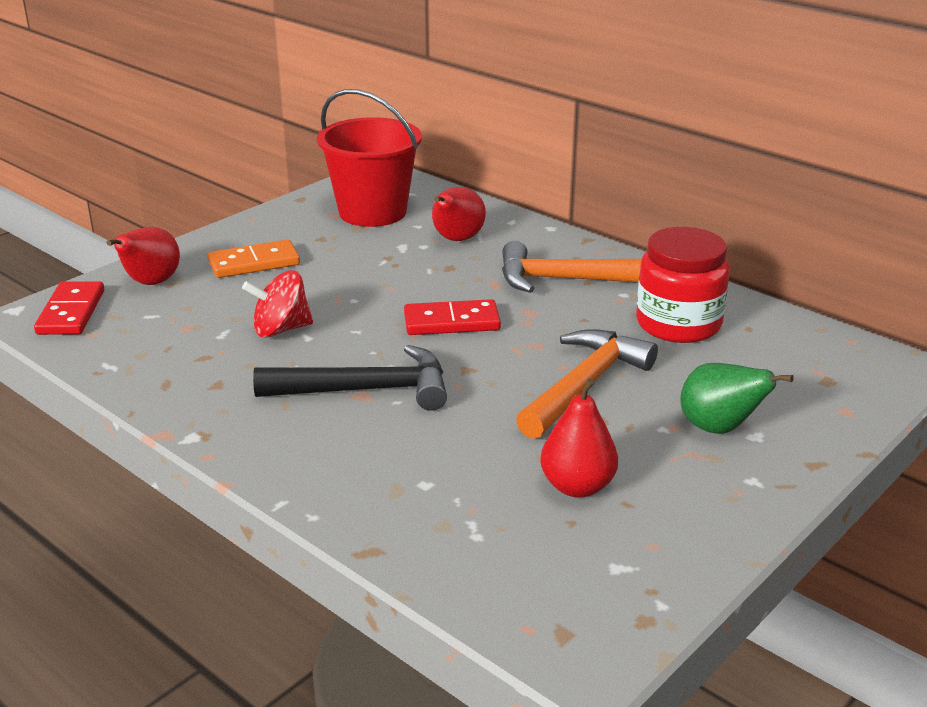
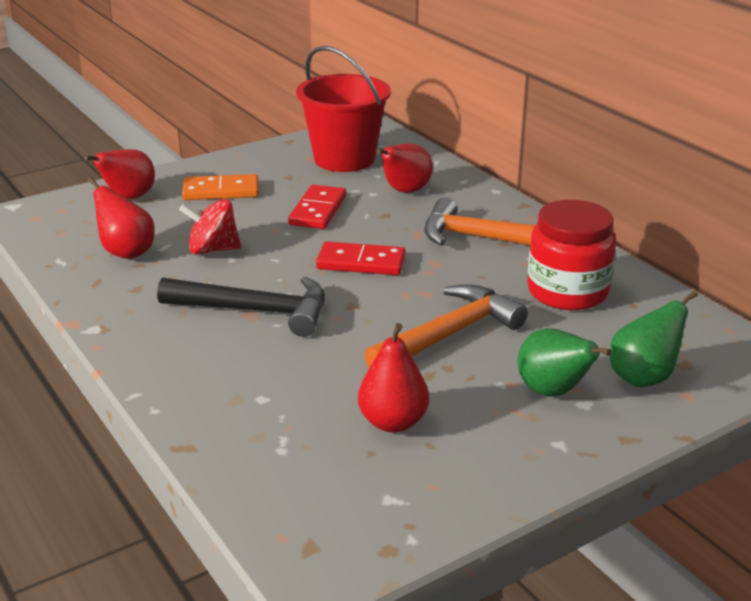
camera: 15 degrees right, 0 degrees up
red domino [34,281,104,335] -> red domino moved to [288,185,346,229]
none -> red pear [88,177,154,259]
none -> green pear [610,290,698,387]

